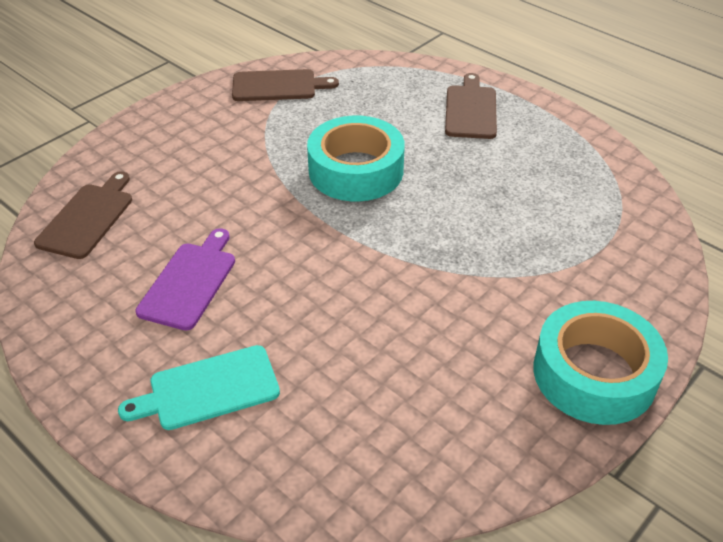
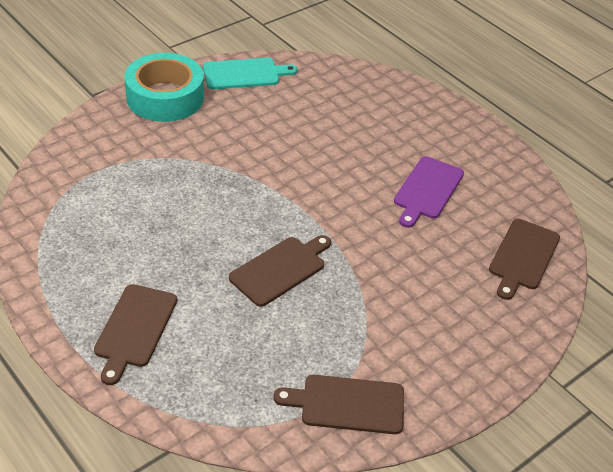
camera: 175 degrees left, 0 degrees up
turquoise cutting board [118,345,280,430] -> turquoise cutting board moved to [203,58,297,89]
turquoise tape [307,116,405,201] -> brown cutting board [229,235,331,307]

